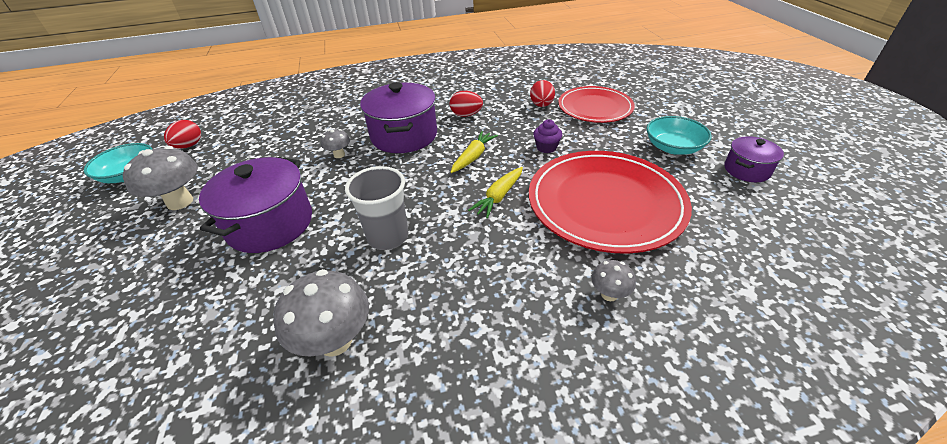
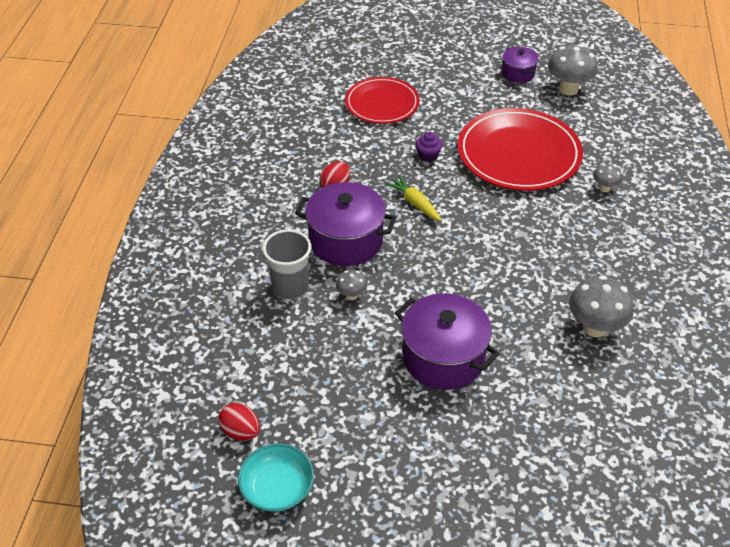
camera: 70 degrees left, 5 degrees up
grey mushroom [123,146,198,210] -> grey mushroom moved to [548,44,598,95]
grey cup [345,166,408,250] -> grey cup moved to [262,229,311,299]
yellow carrot [468,167,523,219] -> none
red egg [530,80,555,107] -> none
turquoise bowl [646,116,712,155] -> none

